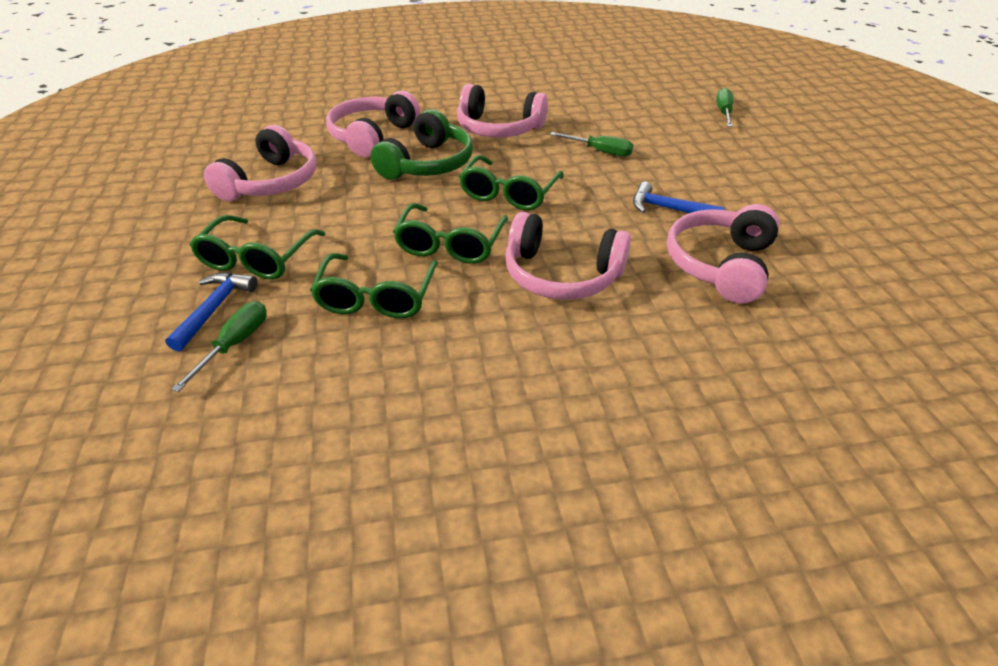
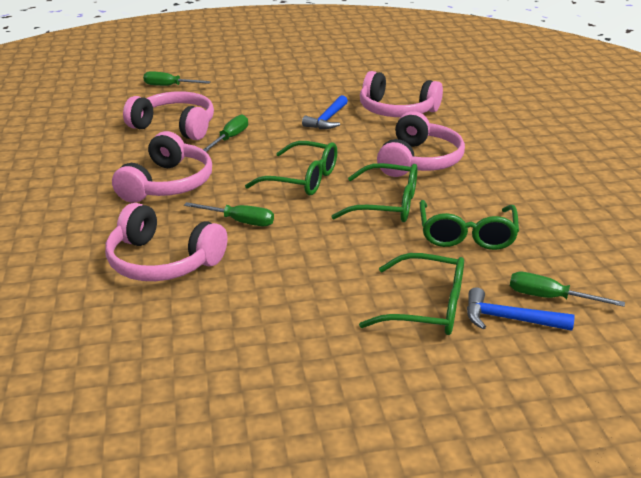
camera: 90 degrees left, 10 degrees down
pink headphones [204,125,317,201] -> pink headphones moved to [123,92,214,140]
green glasses [310,253,438,318] -> green glasses turned 90 degrees clockwise [420,200,519,250]
green headphones [371,109,473,180] -> green screwdriver [184,202,274,226]

